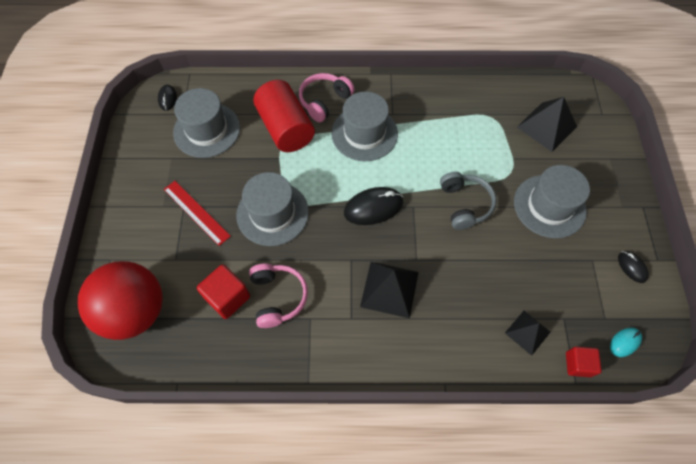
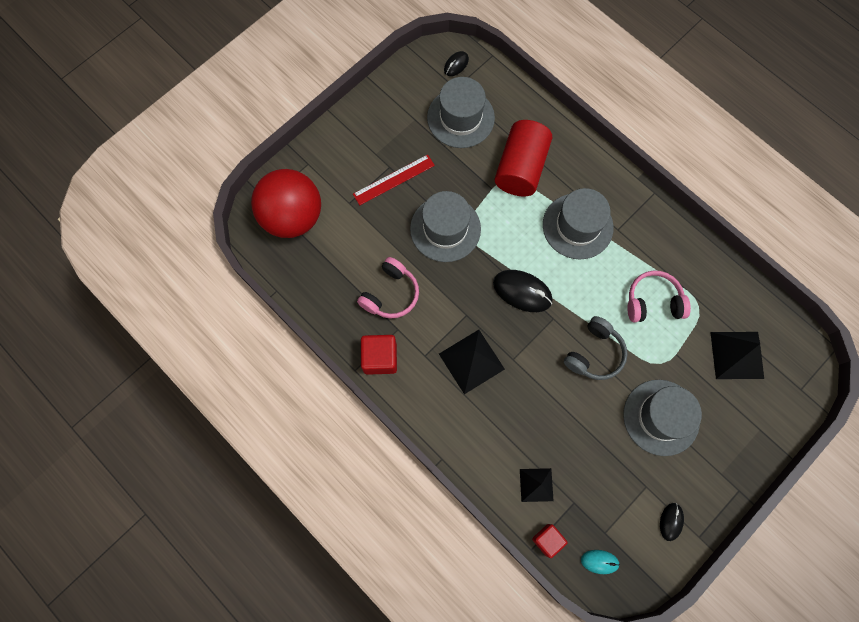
camera: 45 degrees right, 10 degrees up
red ruler [164,181,231,246] -> red ruler turned 60 degrees clockwise [353,154,435,205]
red cube [197,264,250,319] -> red cube moved to [361,335,397,375]
pink headphones [299,73,355,122] -> pink headphones moved to [627,270,691,322]

